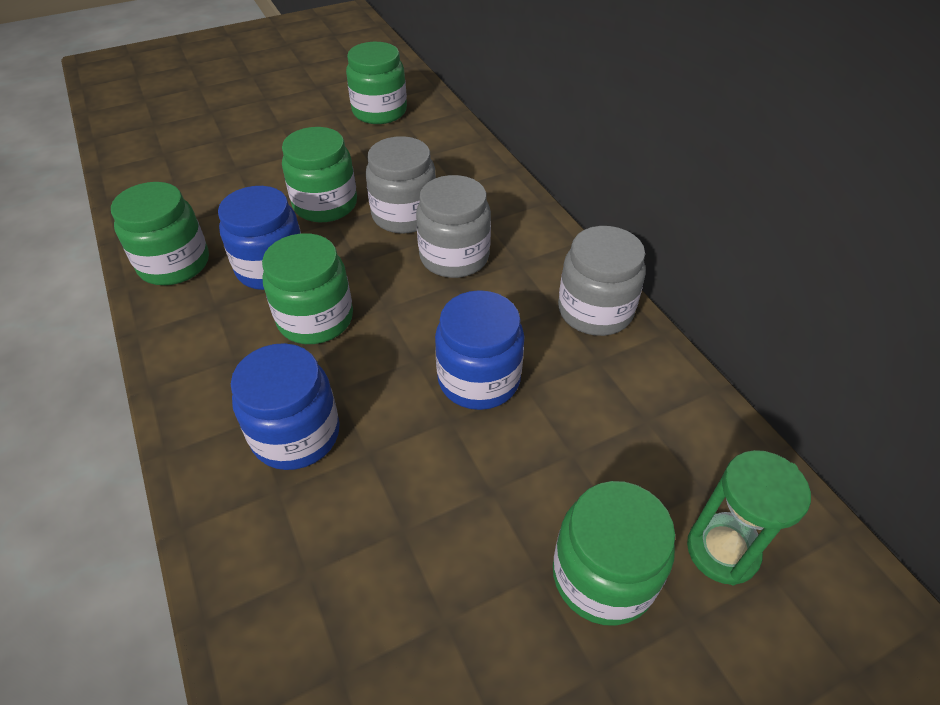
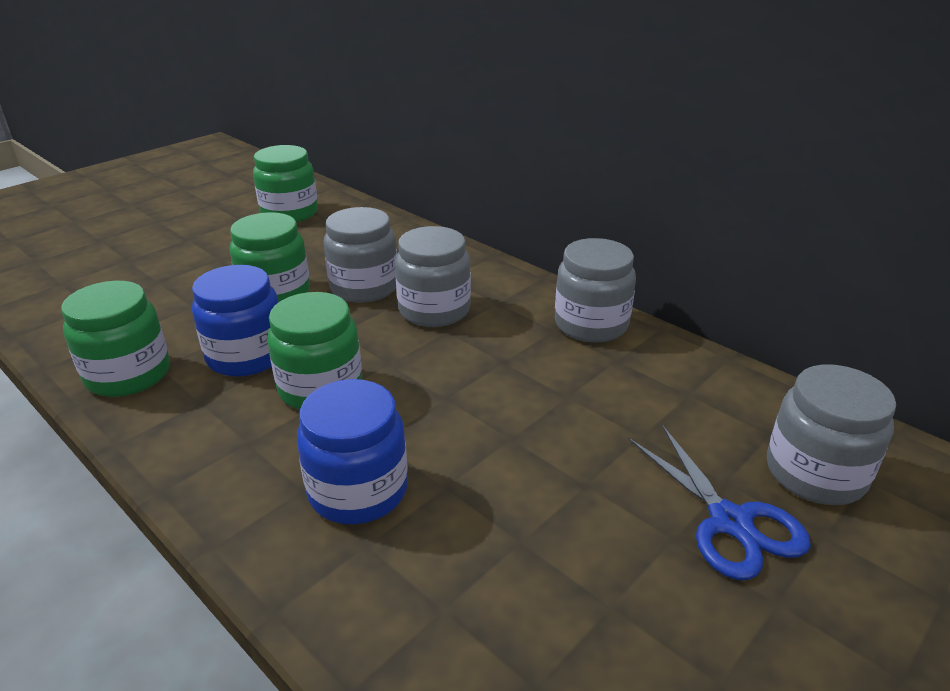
camera: 20 degrees left, 15 degrees down
blue jar [435,290,524,410] -> none
green jar [553,481,675,626] -> blue scissors [628,425,811,580]
green hourglass [687,450,811,585] -> grey jar [767,364,896,505]

